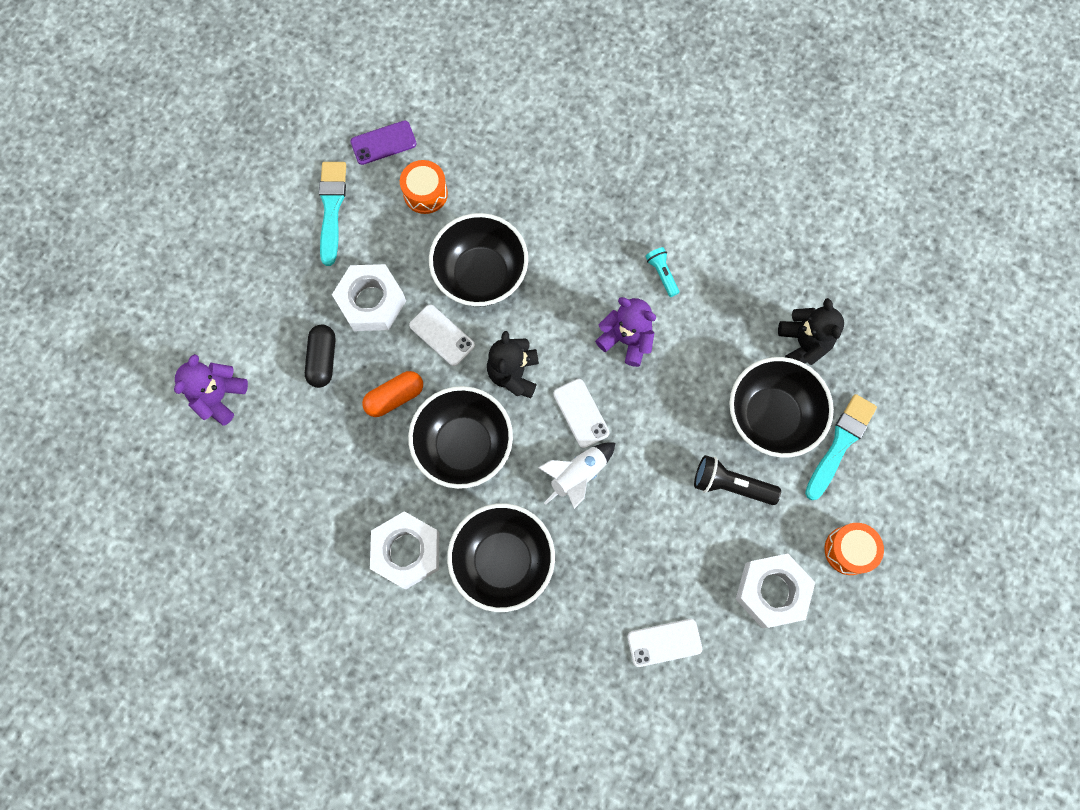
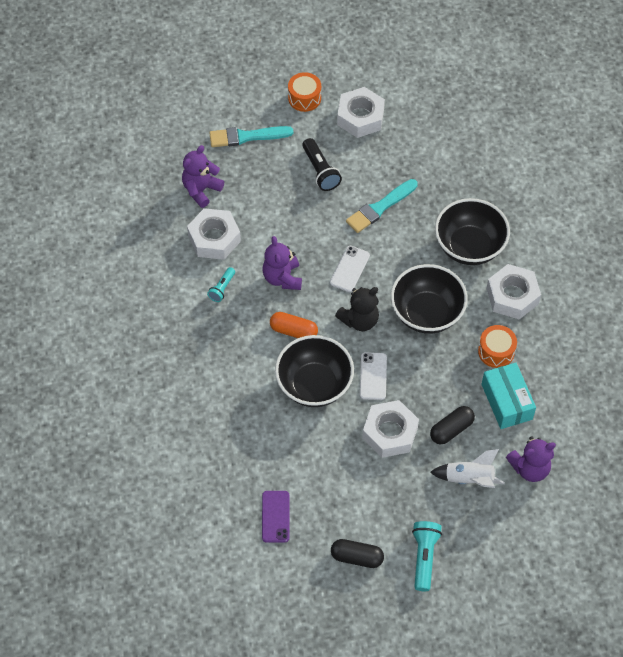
camera: 130 degrees left, 15 degrees down
turquoise brush [319,162,346,266] -> turquoise brush moved to [346,179,418,233]
purple phone [350,120,416,165] -> purple phone turned 60 degrees clockwise [262,491,290,543]
orange capsule [362,371,423,417] -> orange capsule moved to [270,312,318,338]
orange drum [400,160,448,214] -> orange drum moved to [478,325,517,368]
white rocket [538,442,615,509] -> white rocket moved to [430,449,505,488]
white phone [627,619,702,667] -> none
black bowl [730,357,834,458] -> none
black teddy bear [778,298,844,365] -> purple teddy bear [182,145,224,208]
none -> white nut [187,208,241,260]
none -> black capsule [331,539,384,568]
none -> turquoise flashlight [412,521,442,591]
none -> turquoise box [482,363,536,429]

